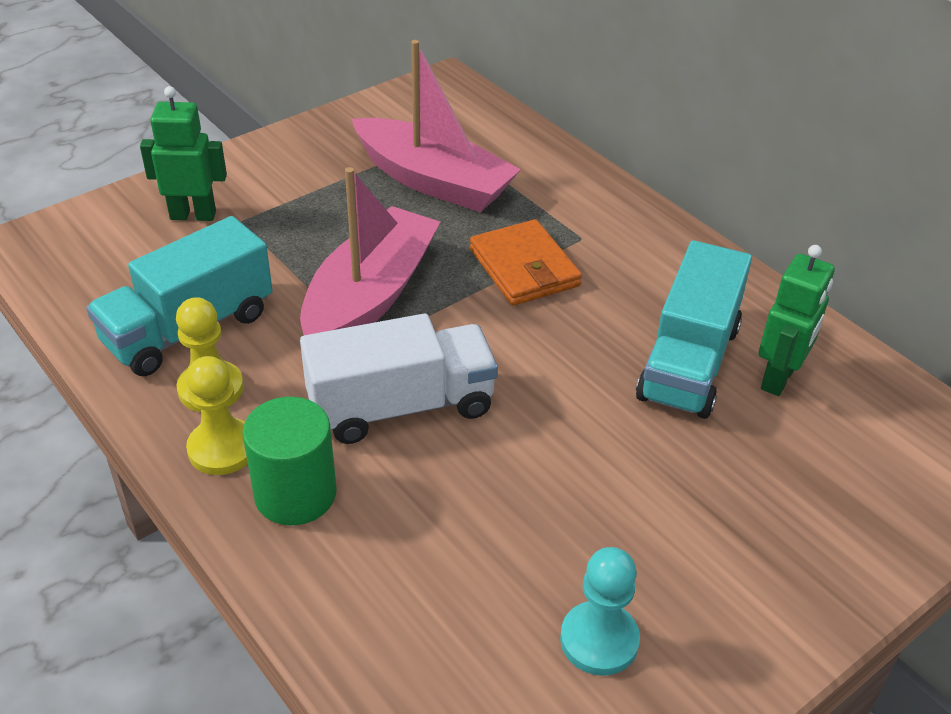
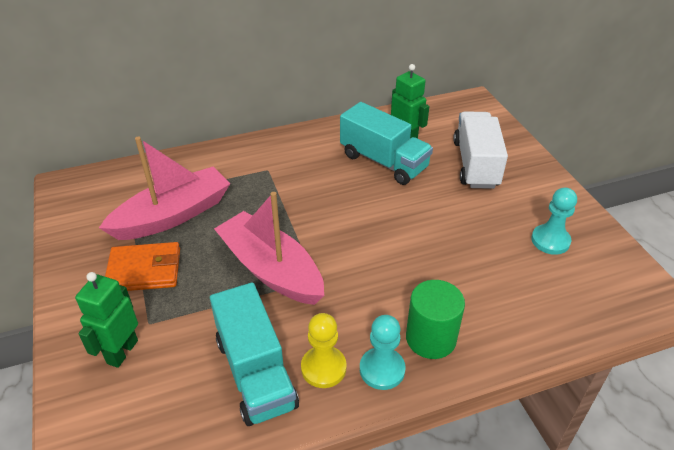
camera: 70 degrees left, 0 degrees up
yellow pawn [186,356,248,475] -> turquoise pawn [360,315,406,390]
white truck [300,314,498,444] -> white truck moved to [453,111,508,189]
orange wallet [470,219,582,306] -> orange wallet moved to [105,242,180,291]

